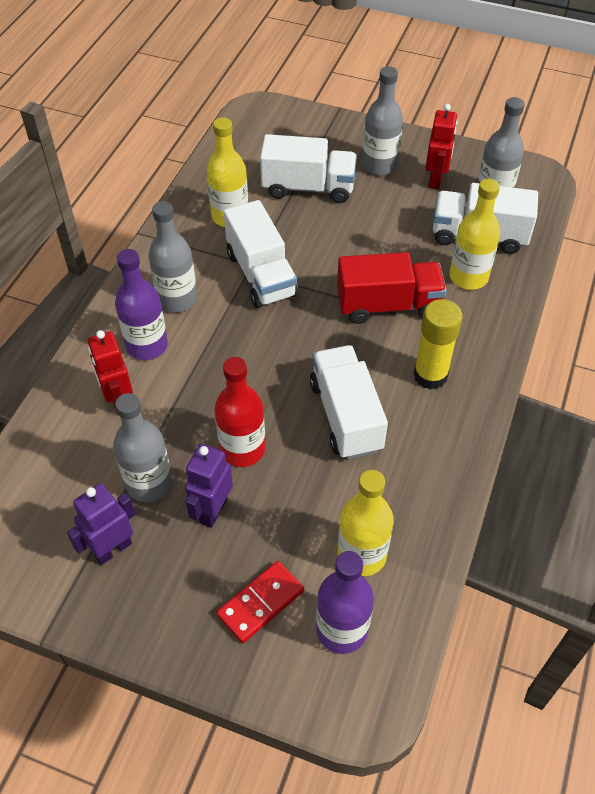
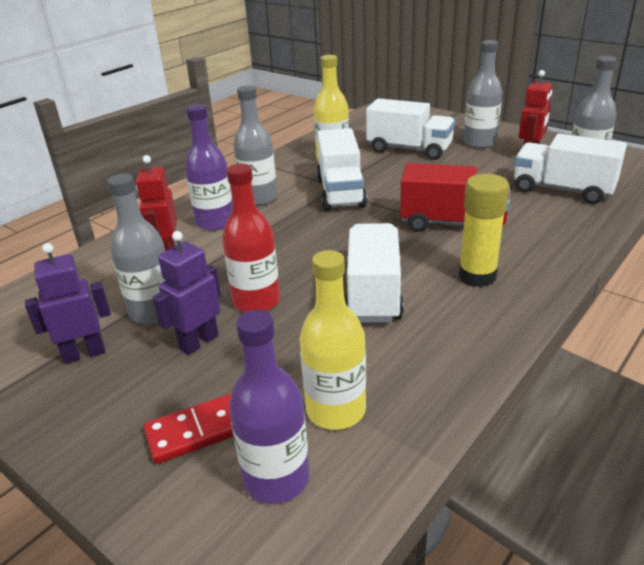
camera: 20 degrees right, 20 degrees down
yellow bottle [449,179,500,290] -> none

